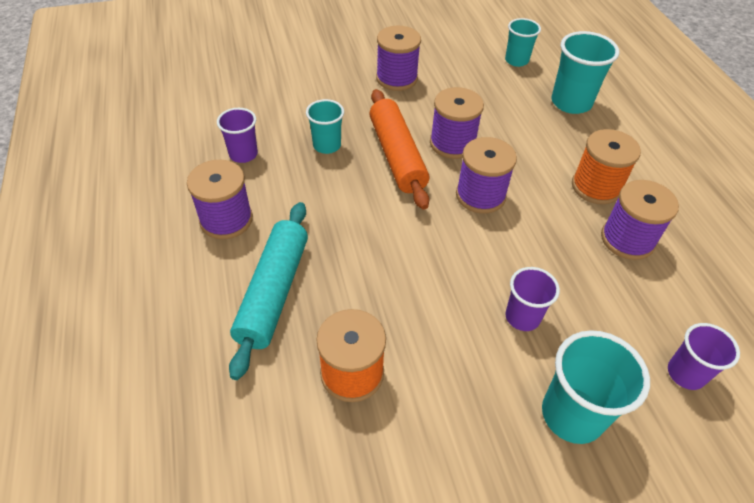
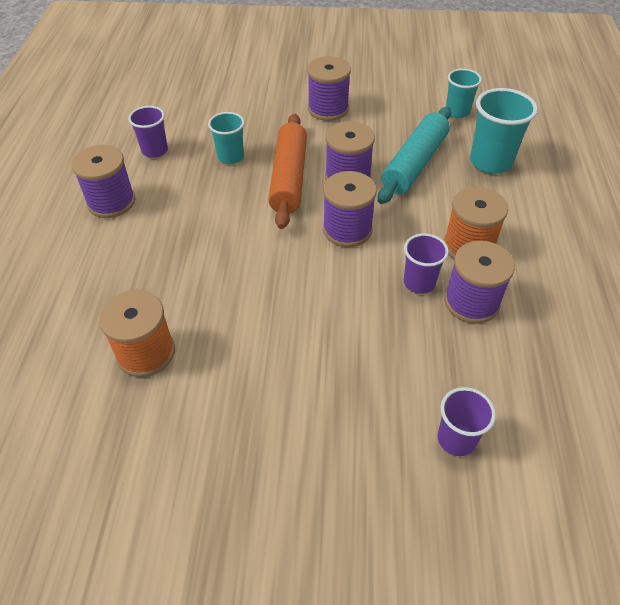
camera: 20 degrees right, 0 degrees up
turquoise rolling pin [229,202,308,380] -> turquoise rolling pin moved to [378,107,451,204]
purple cup [506,267,560,331] -> purple cup moved to [404,233,449,294]
turquoise cup [542,330,650,444] -> none

